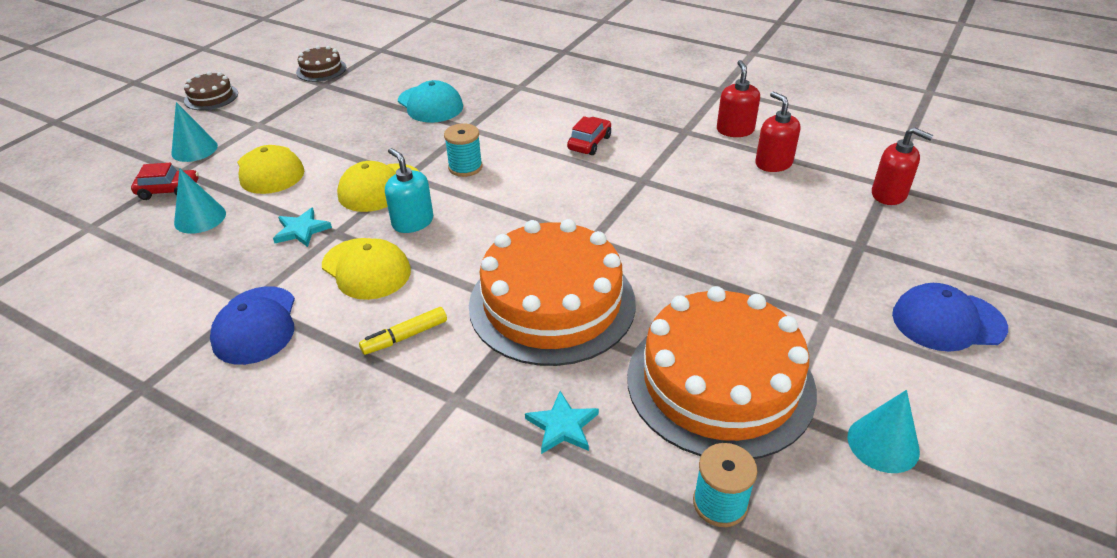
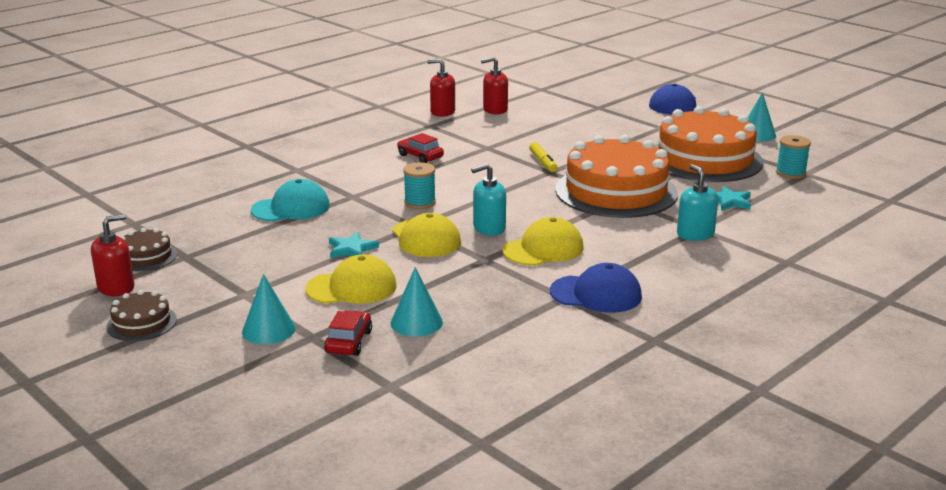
camera: 75 degrees left, 15 degrees down
turquoise star [273,208,332,247] -> turquoise star moved to [329,232,379,258]
yellow marker [359,307,447,355] -> yellow marker moved to [529,142,558,172]
red soap dispenser [872,127,933,205] -> red soap dispenser moved to [91,214,135,296]
none -> turquoise soap dispenser [677,164,718,241]

